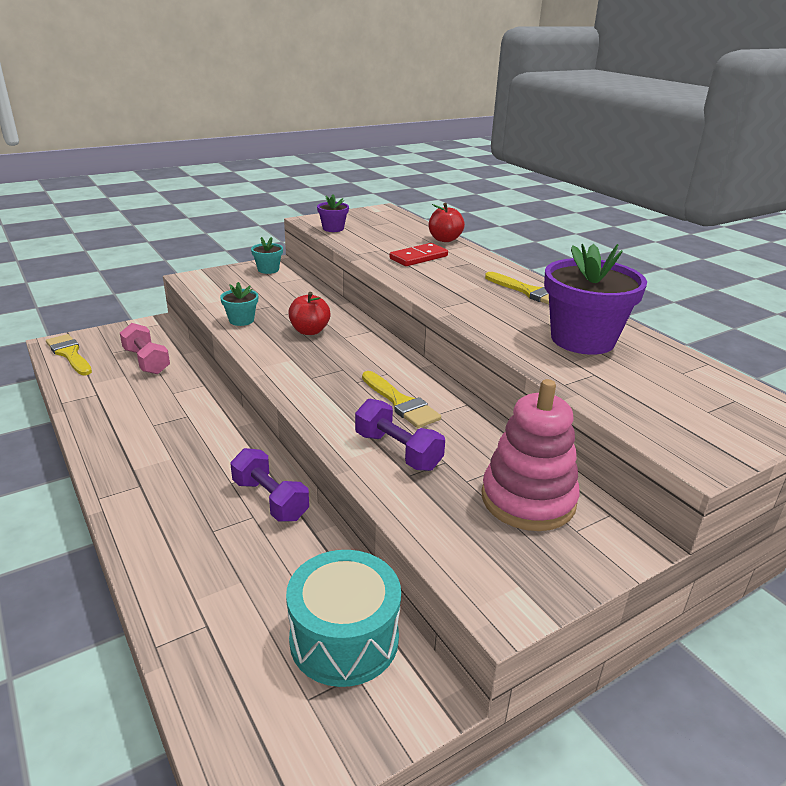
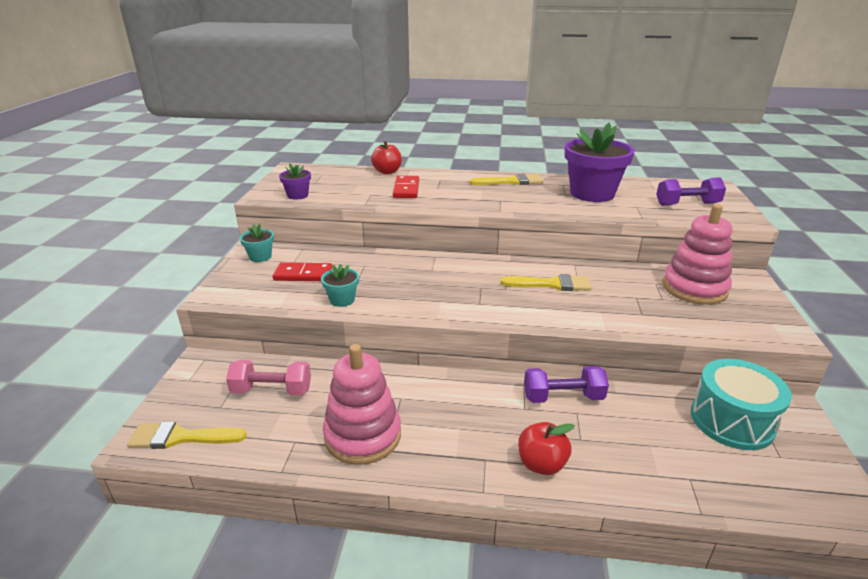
camera: 50 degrees left, 0 degrees up
red apple [288,292,331,335] -> red apple moved to [518,422,575,475]
purple dumbbell [355,398,445,471] -> purple dumbbell moved to [656,177,726,206]
none -> red domino [273,262,332,281]
none -> pink stacking toy [323,344,401,465]

